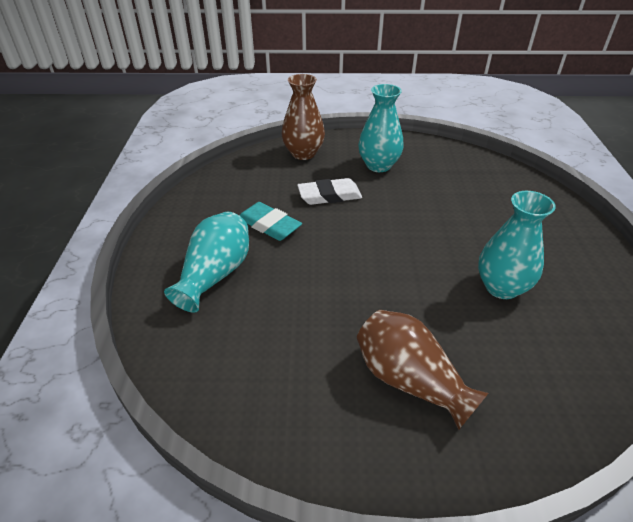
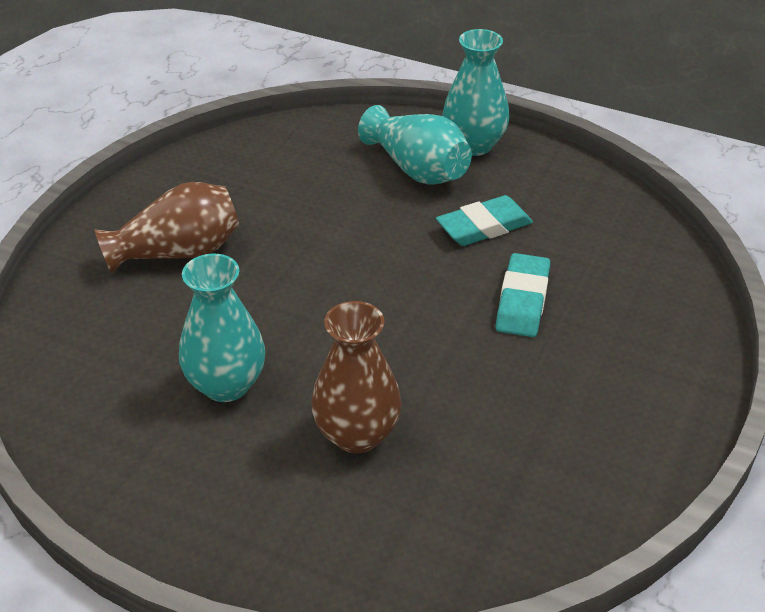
camera: 115 degrees right, 0 degrees up
brown vase [282,74,325,160] -> brown vase moved to [311,301,401,454]
white eraser [297,178,362,205] -> turquoise eraser [496,253,550,337]
turquoise vase [358,84,404,172] -> turquoise vase moved to [442,29,510,156]

